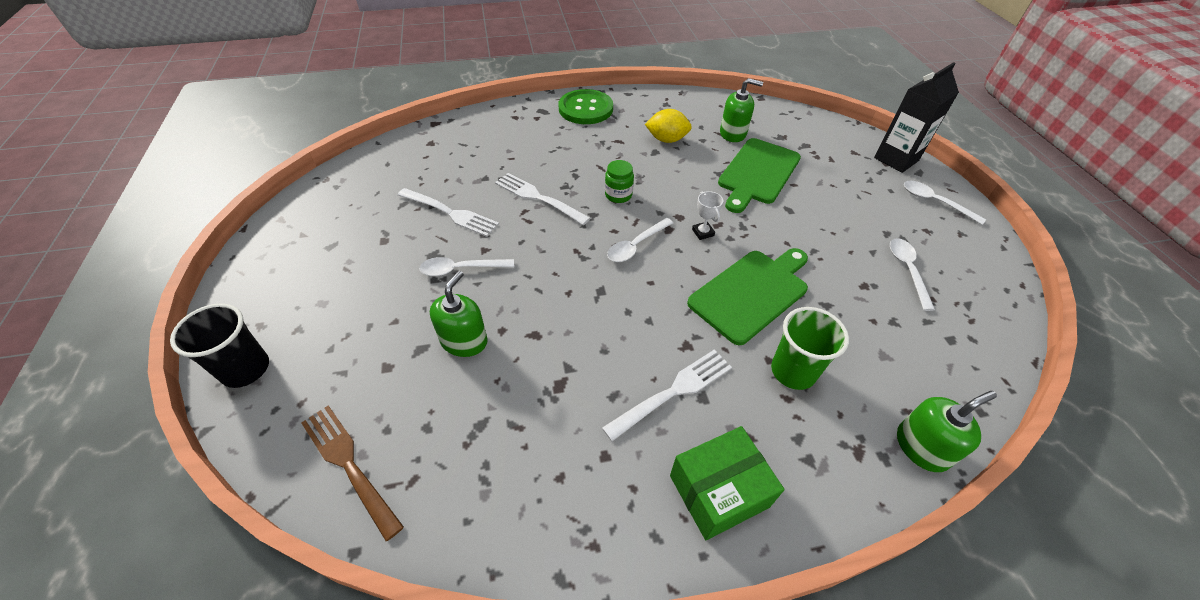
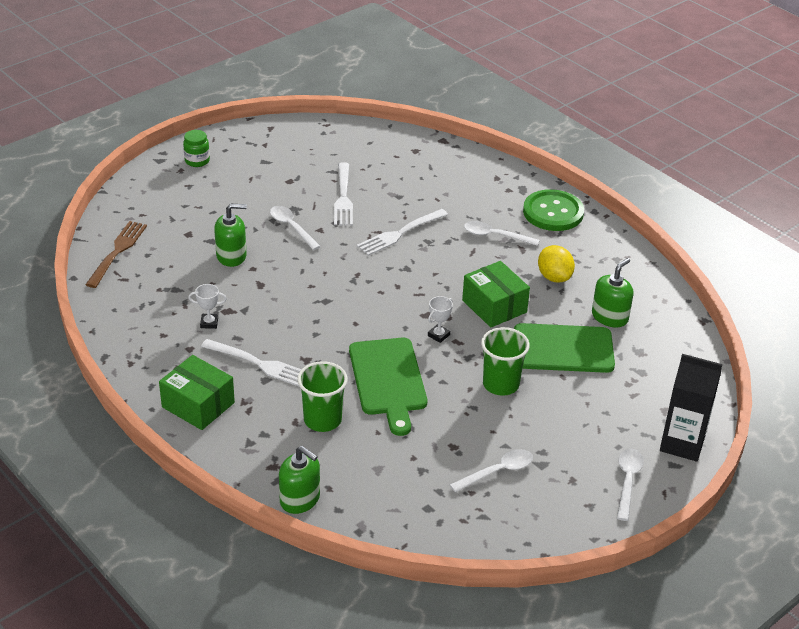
camera: 60 degrees right, 10 degrees down
black cup [170,303,269,388] -> none
white fork [495,173,590,225] -> white fork turned 135 degrees counterclockwise [357,209,448,256]
green jar [605,160,634,203] -> green jar moved to [183,130,210,167]
white spoon [607,218,673,262] -> white spoon moved to [464,221,540,246]
green cutting board [687,248,808,345] -> green cutting board turned 60 degrees clockwise [349,338,427,436]
green soap dispenser [720,78,763,142] -> green soap dispenser turned 120 degrees counterclockwise [592,258,634,327]
none -> white trophy [188,284,227,329]
none -> green box [462,261,530,328]
none -> green cup [481,327,530,396]

